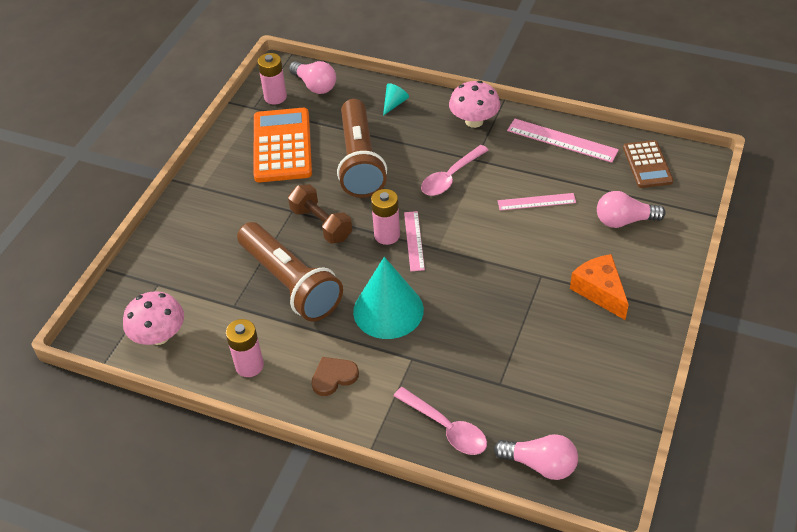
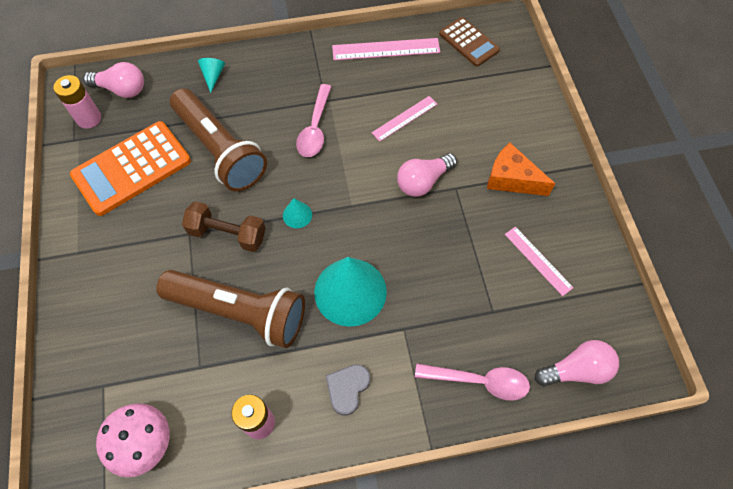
camera: 35 degrees left, 15 degrees up
orange calculator [254,108,312,182] -> orange calculator turned 90 degrees counterclockwise [70,121,191,216]
brown heart [311,357,359,396] -> grey heart [325,364,370,416]
pink battery [371,189,400,245] -> turquoise cone [283,198,312,228]
pink ruler [404,211,425,271] -> pink ruler moved to [505,227,574,296]
pink mushroom [449,81,500,128] -> none
pink light bulb [597,191,666,228] -> pink light bulb moved to [397,153,457,197]

